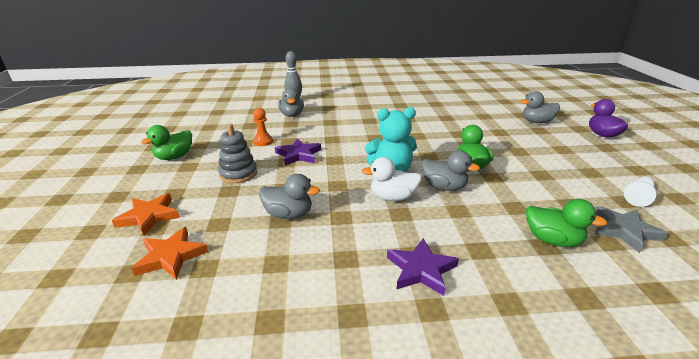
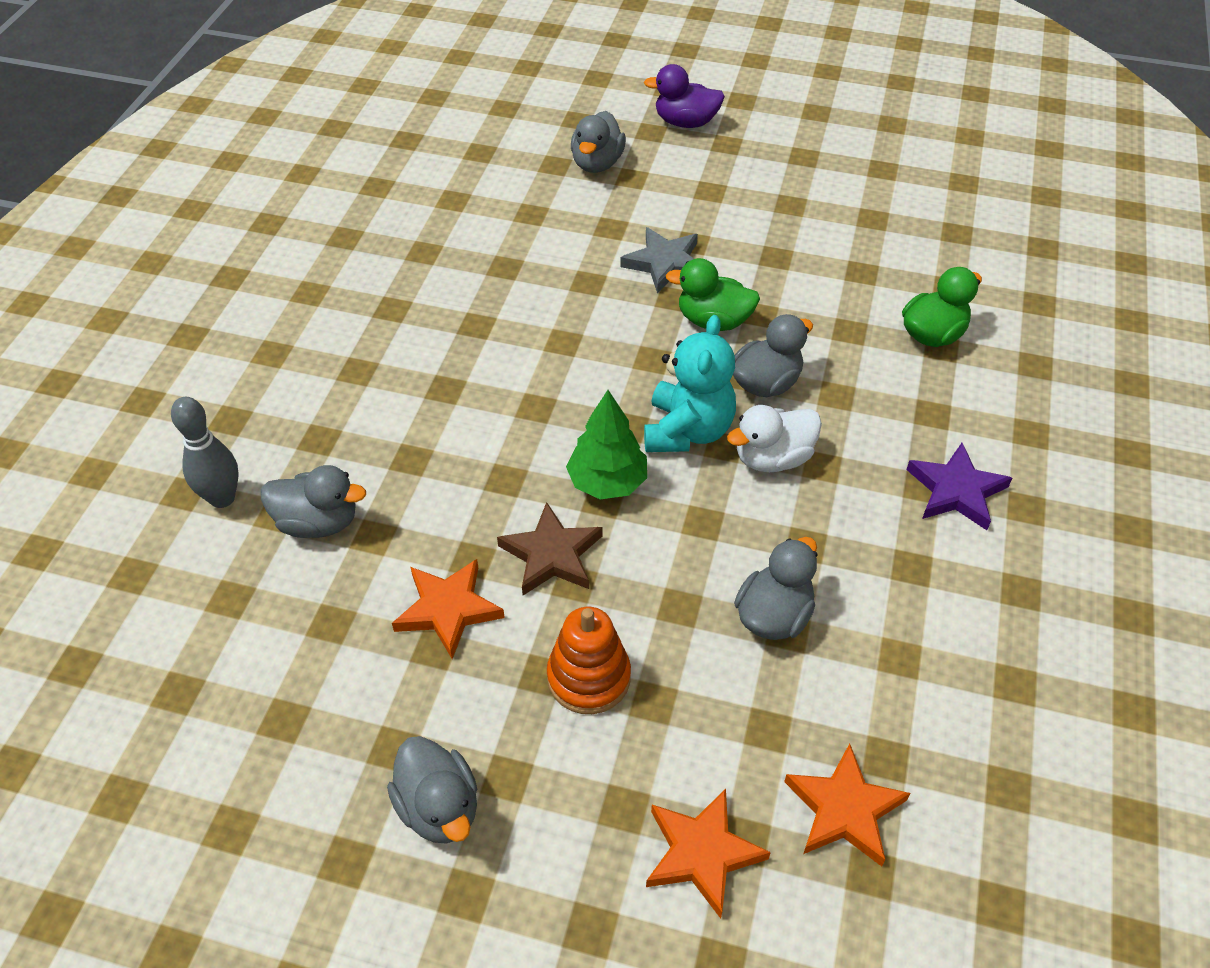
camera: 70 degrees left, 20 degrees up
green duck [141,125,192,160] -> grey duck [387,736,477,843]
grey stacking toy [218,124,257,183] -> orange stacking toy [547,607,631,714]
orange pawn [253,108,273,146] -> orange star [392,559,505,659]
purple star [275,138,321,166] -> brown star [497,502,603,595]
white duck [362,157,422,201] -> white duck turned 45 degrees clockwise [727,405,822,472]
grey star [595,206,668,253] -> grey star moved to [620,227,698,294]
white pawn [624,176,657,207] -> none
none -> green tree [566,390,647,499]

